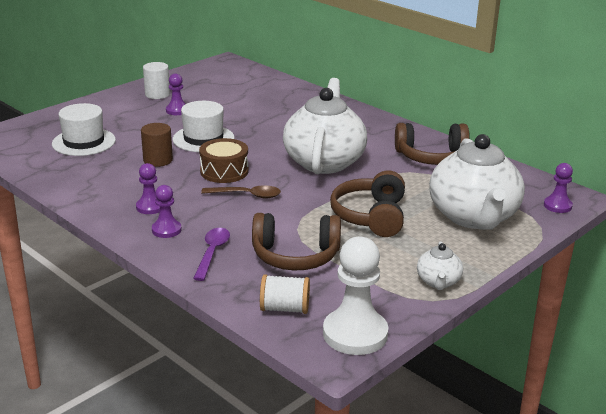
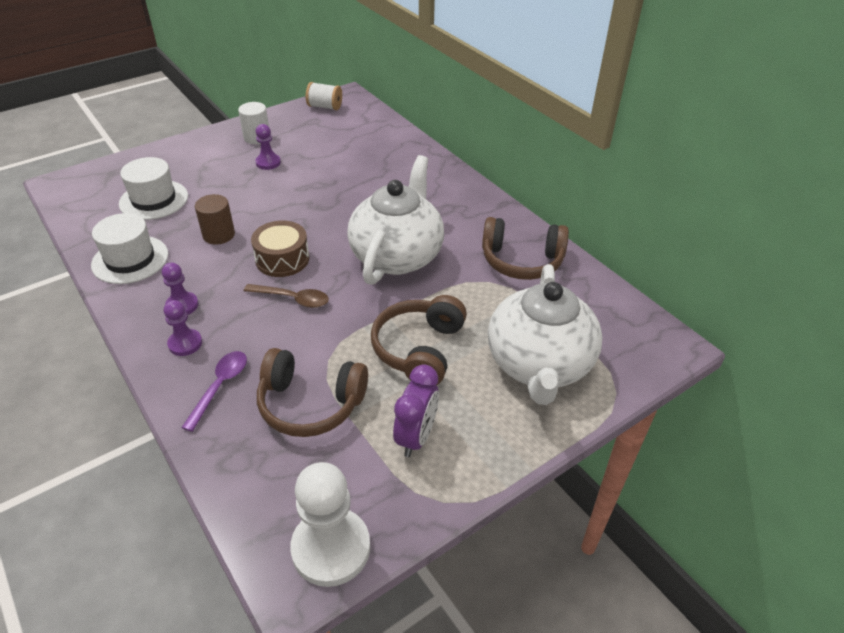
camera: 10 degrees right, 15 degrees up
white hat [173,101,235,152] -> white hat moved to [91,213,168,284]
white spool [260,274,310,314] -> white spool moved to [306,82,342,110]
white teapot [417,242,463,290] -> none
purple pawn [544,163,573,213] -> none
none -> purple clock [393,364,439,457]

